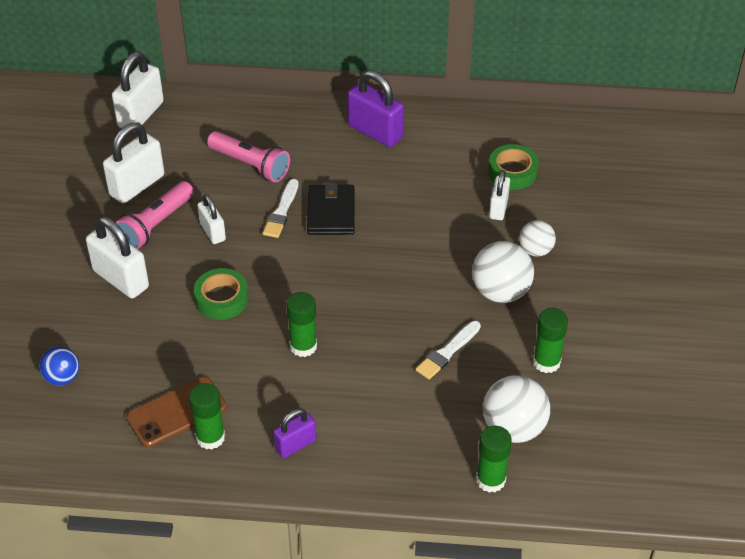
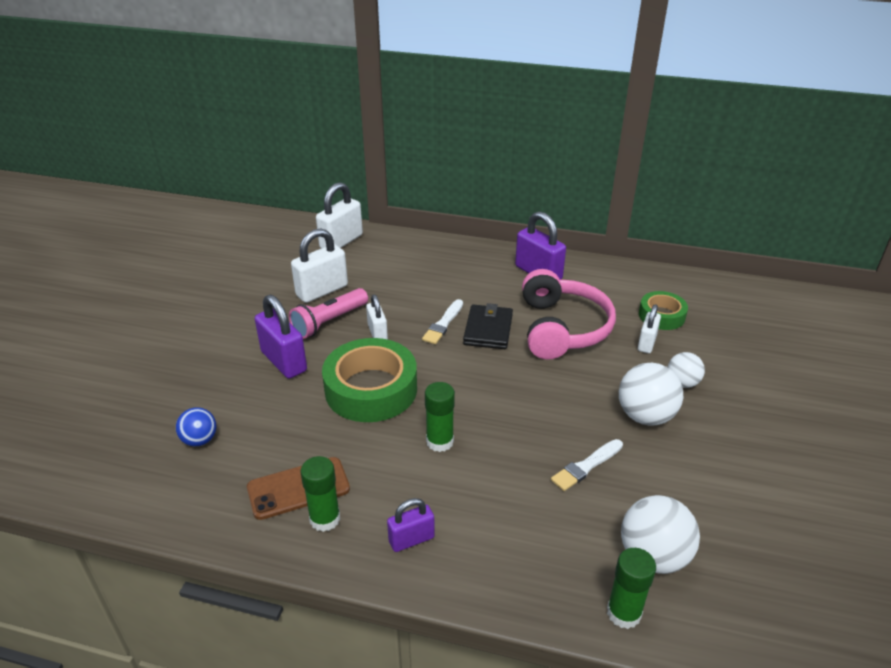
camera: 10 degrees right, 10 degrees down
white padlock [86,217,149,298] -> purple padlock [255,295,307,379]
green tape [194,268,249,320] -> green tape [322,338,417,422], size x1.80
pink flashlight [207,131,290,183] -> none
green glue stick [533,308,568,373] -> none
none -> pink headphones [522,269,616,360]

